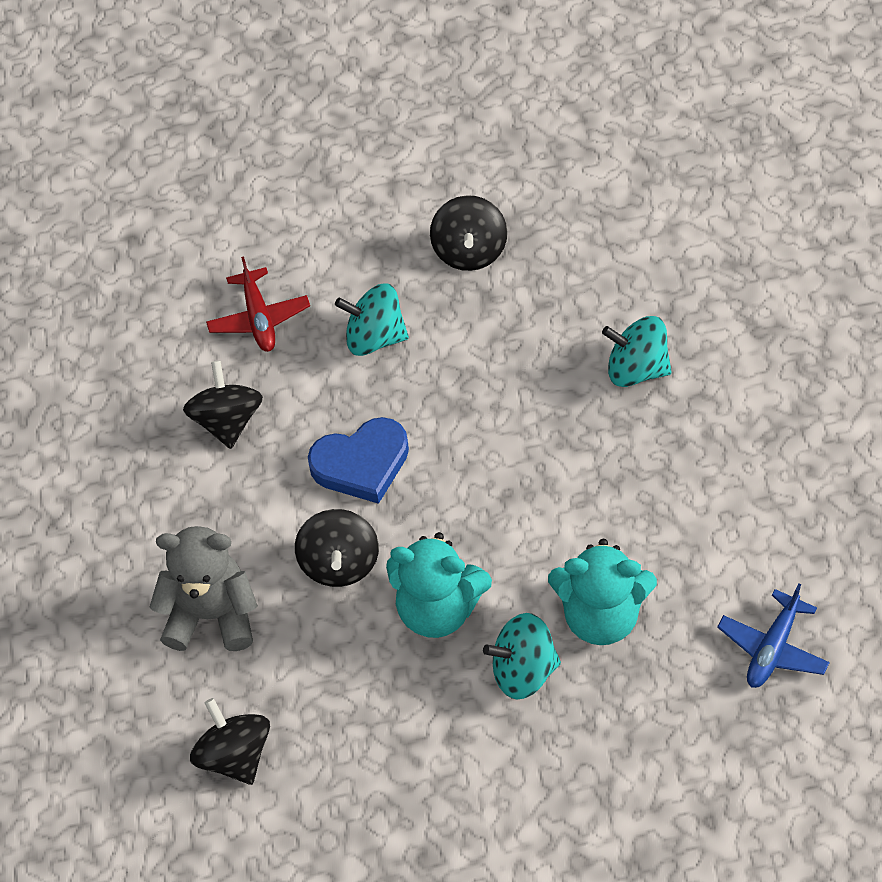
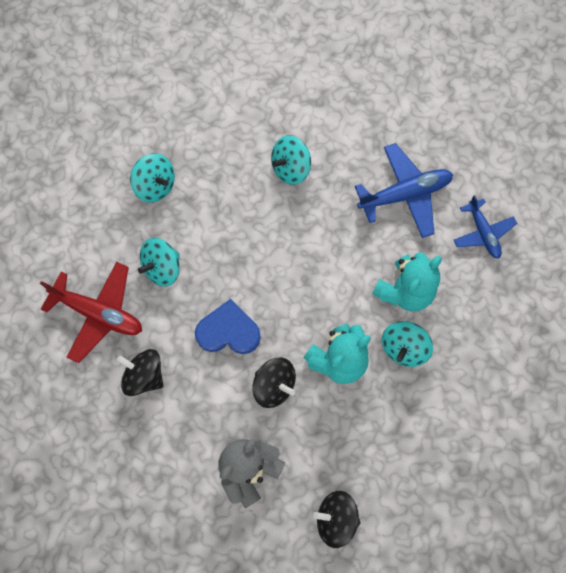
camera: 55 degrees left, 15 degrees up
red plane [206,256,310,352] -> red plane [40,262,142,363], size x1.57
blue heart [308,417,409,504] -> blue heart turned 105 degrees counterclockwise [195,299,261,354]
black spinning top [430,195,507,271] -> turquoise spinning top [130,153,175,203]
none -> blue plane [355,143,453,238]

